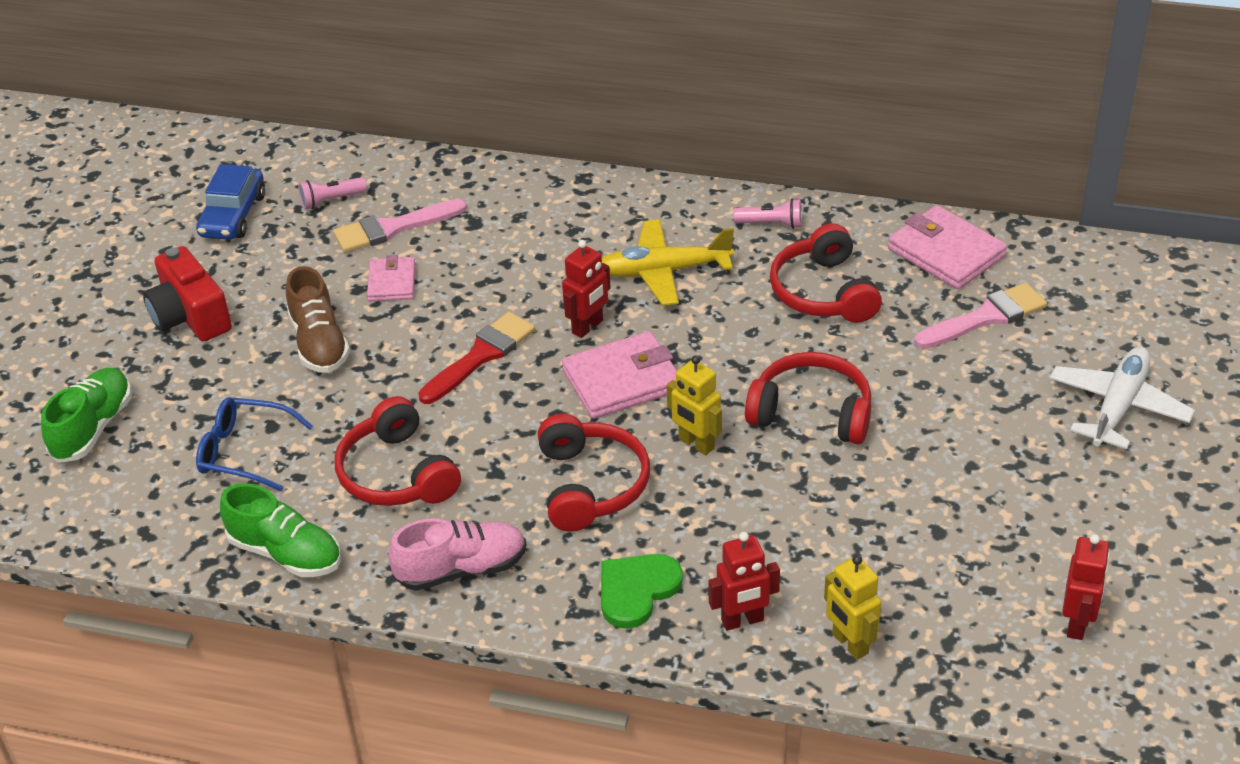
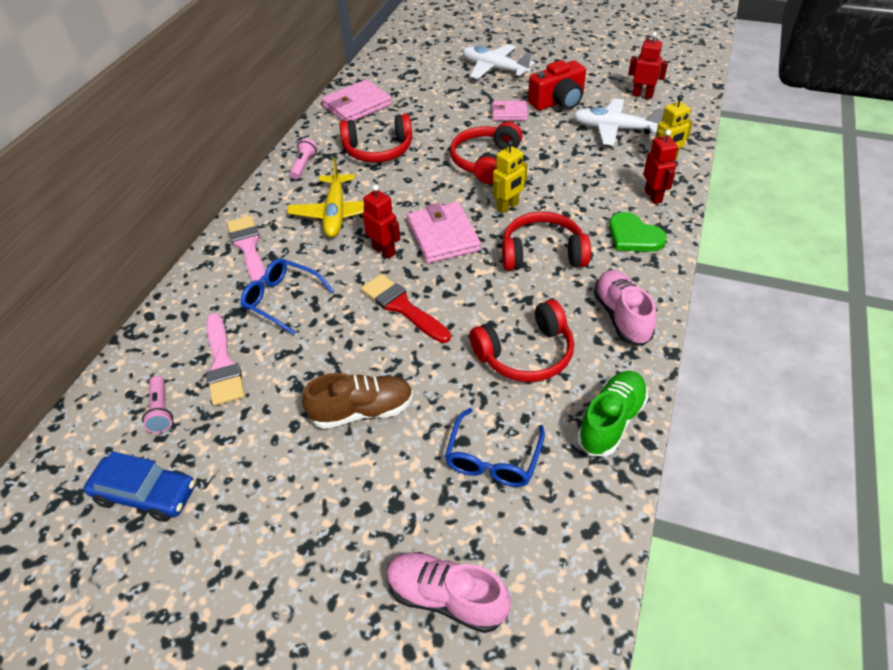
camera: 85 degrees left, 5 degrees up
green shoe [41,368,132,463] -> pink shoe [386,552,511,633]
red camera [143,246,232,342] -> red camera moved to [528,60,586,110]
pink wallet [367,255,416,301] -> pink wallet moved to [492,100,528,121]
pink brush [914,283,1047,349] -> pink brush moved to [227,215,265,285]
none -> blue glasses [240,258,334,335]
none -> white plane [573,98,665,146]

